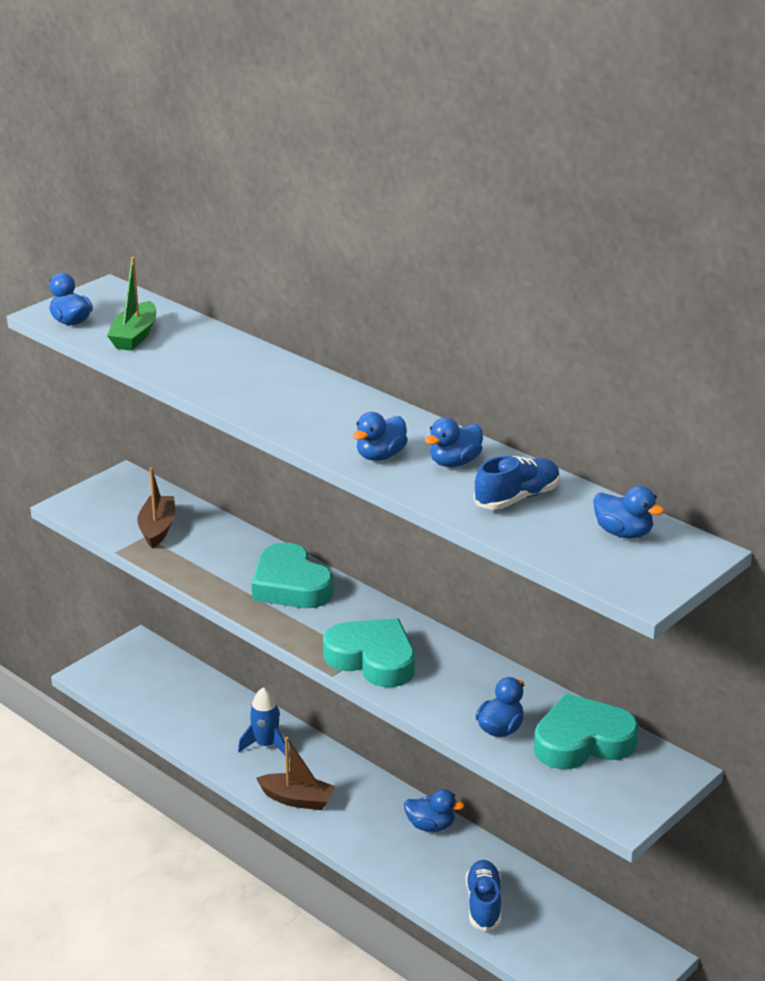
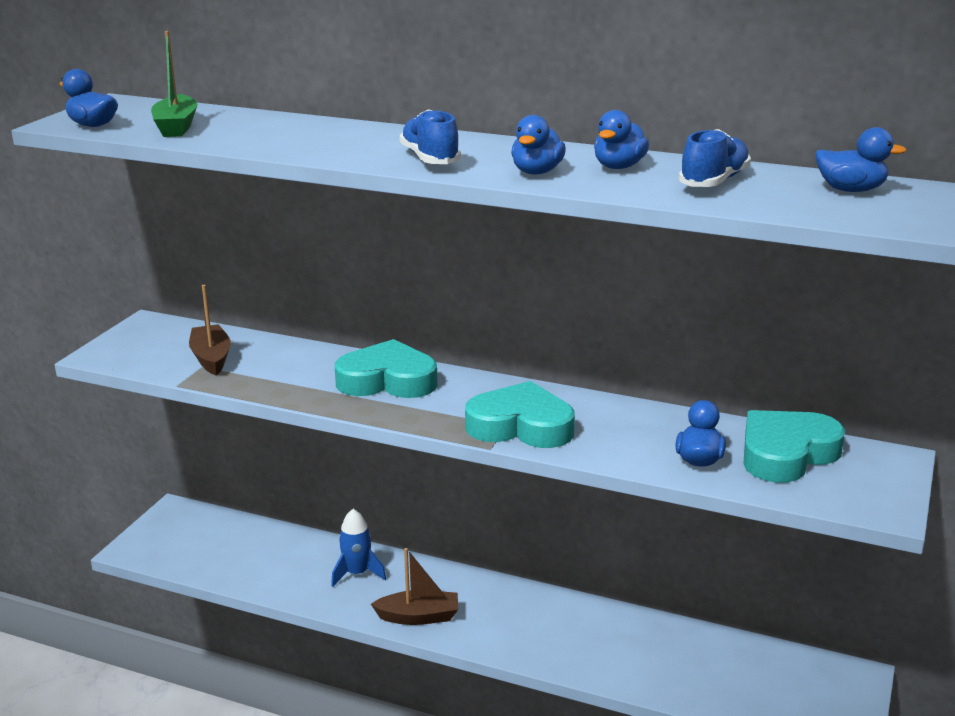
camera: 20 degrees left, 5 degrees down
turquoise heart [252,543,333,608] -> turquoise heart turned 150 degrees clockwise [335,339,438,398]
blue duck [404,789,465,832] -> none
blue shoe [466,860,501,931] -> blue shoe moved to [399,109,461,164]

